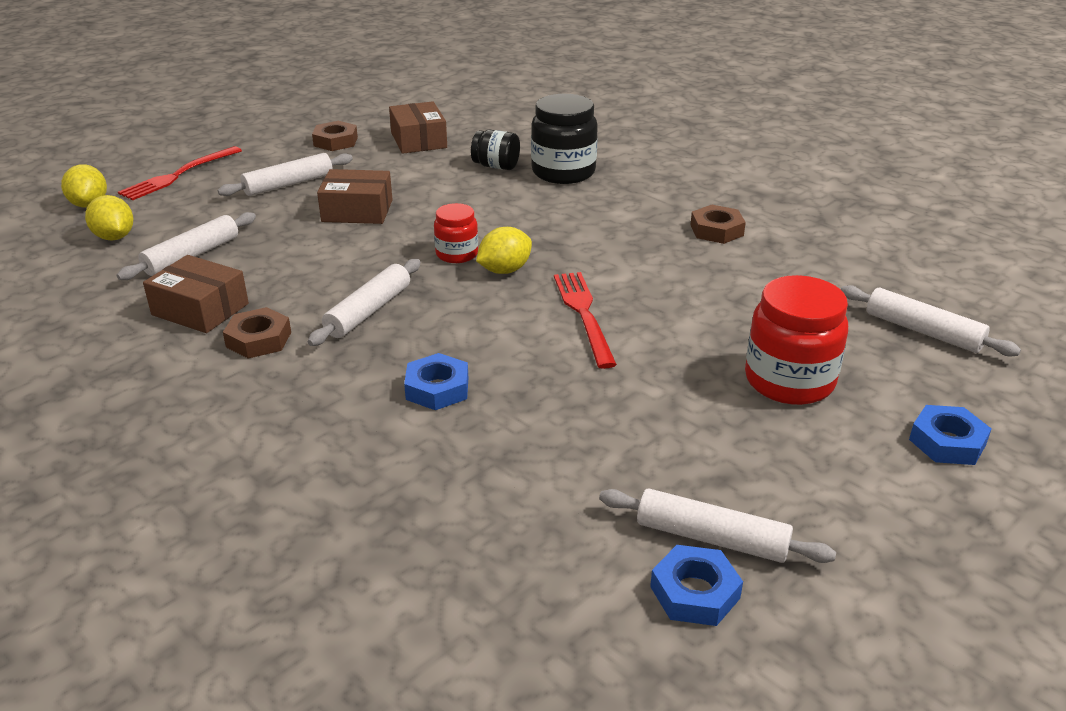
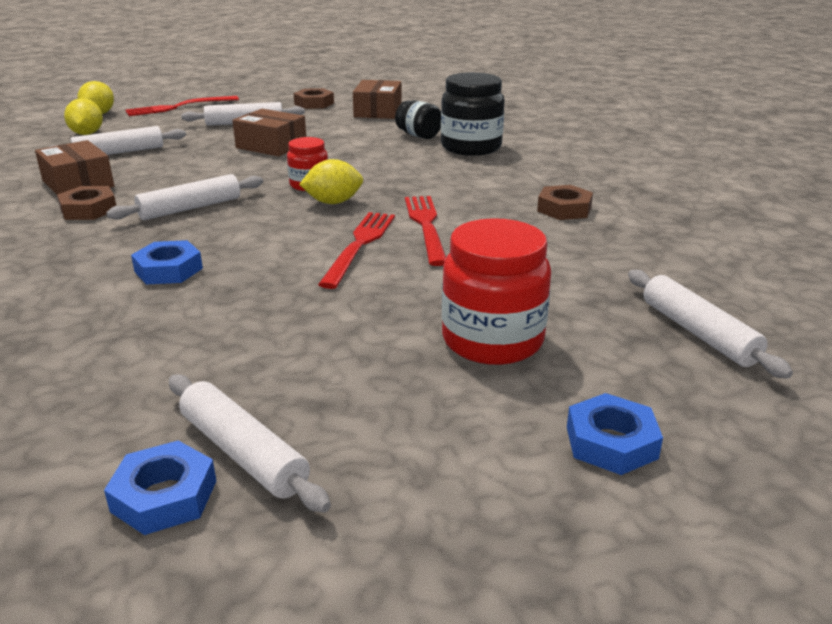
camera: 25 degrees right, 5 degrees down
none -> red fork [405,196,446,266]

